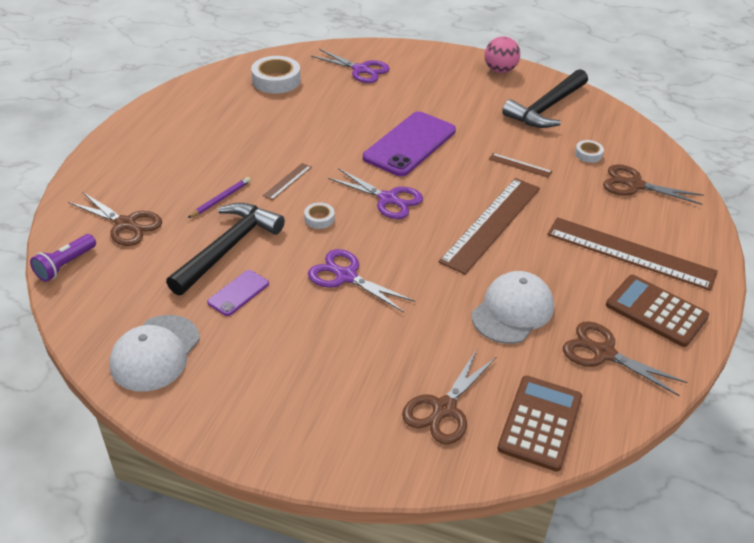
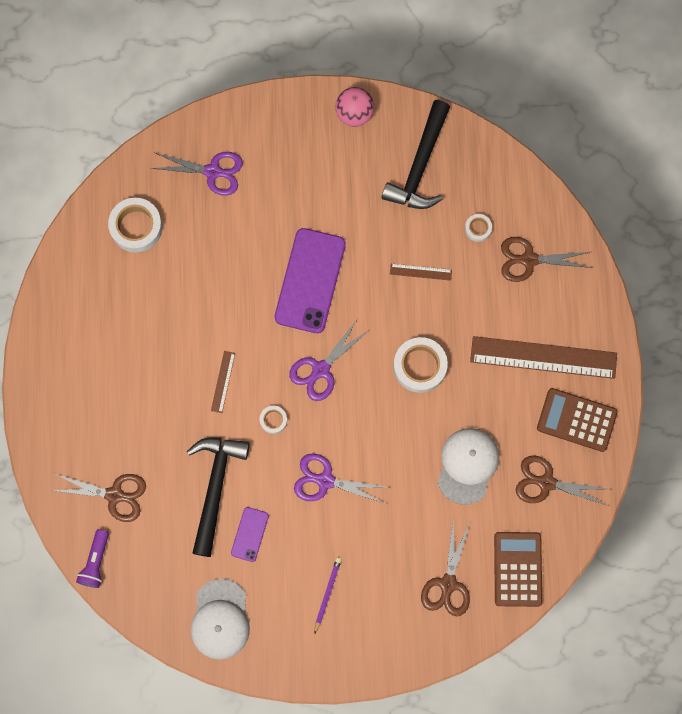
camera: 20 degrees left, 35 degrees up
purple pencil [188,177,251,218] -> purple pencil moved to [315,557,342,633]
purple scissors [328,168,423,219] -> purple scissors turned 120 degrees clockwise [289,320,369,401]
brown ruler [438,178,540,274] -> white tape [393,337,448,393]

